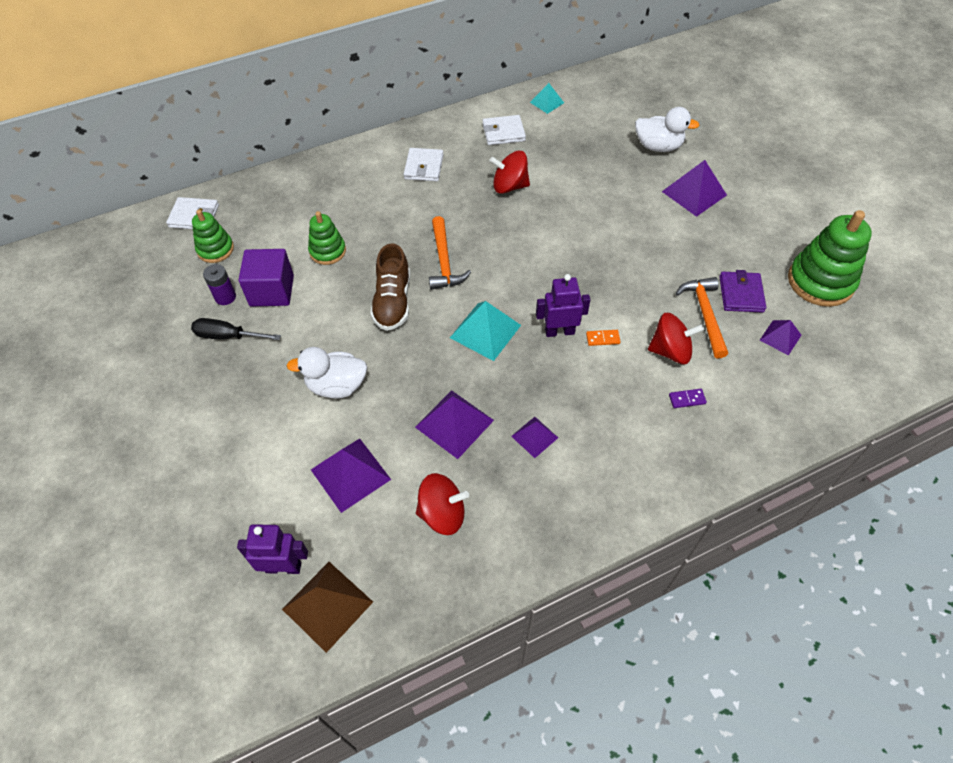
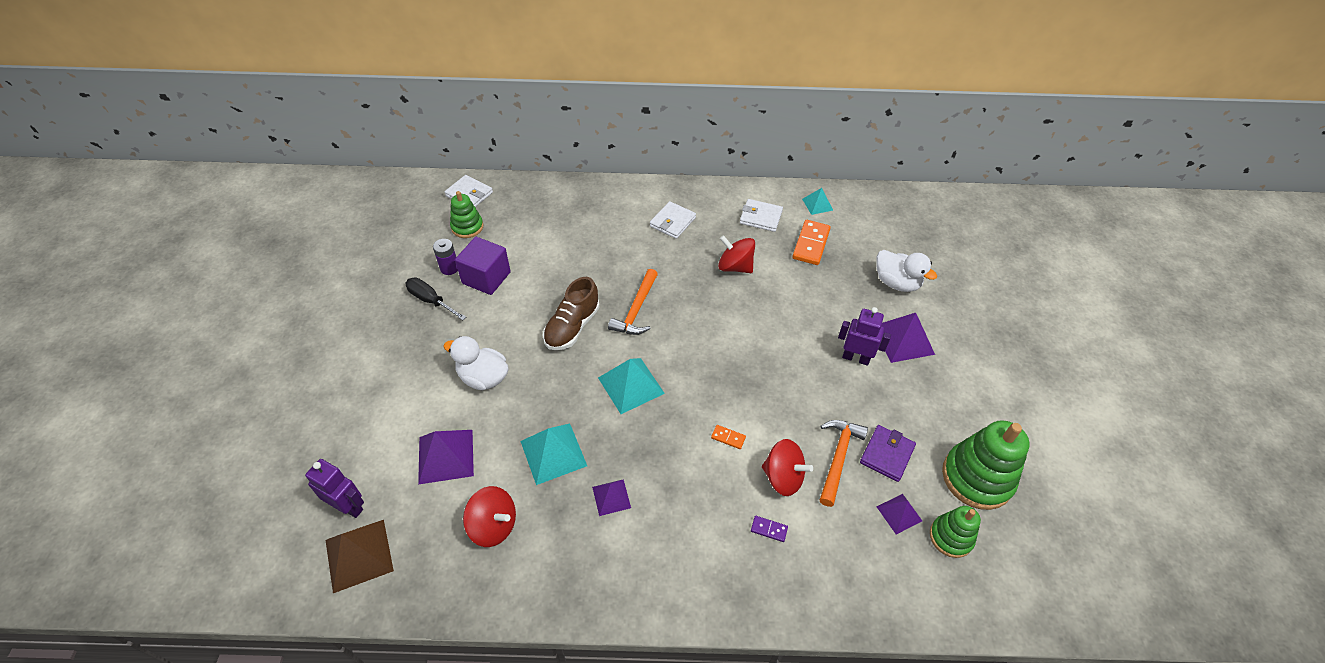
camera: 25 degrees right, 5 degrees down
green stacking toy [308,211,346,265] -> green stacking toy moved to [930,506,981,558]
purple pyramid [415,390,494,459] -> turquoise pyramid [521,424,587,485]
purple robot [536,274,590,337] -> purple robot moved to [838,307,891,366]
none -> orange domino [792,220,831,265]

